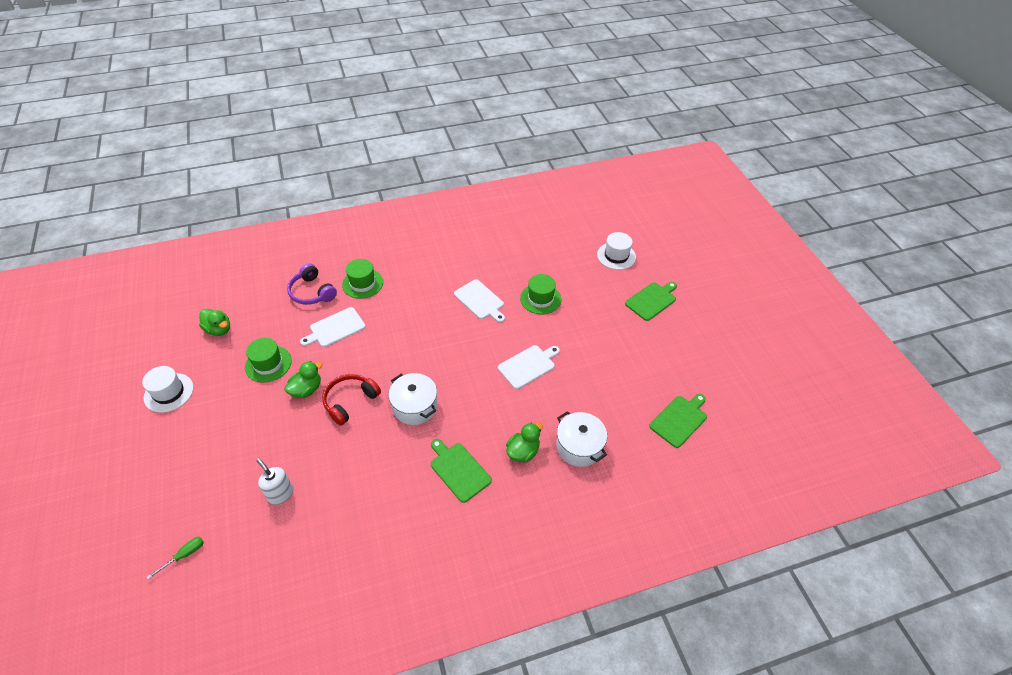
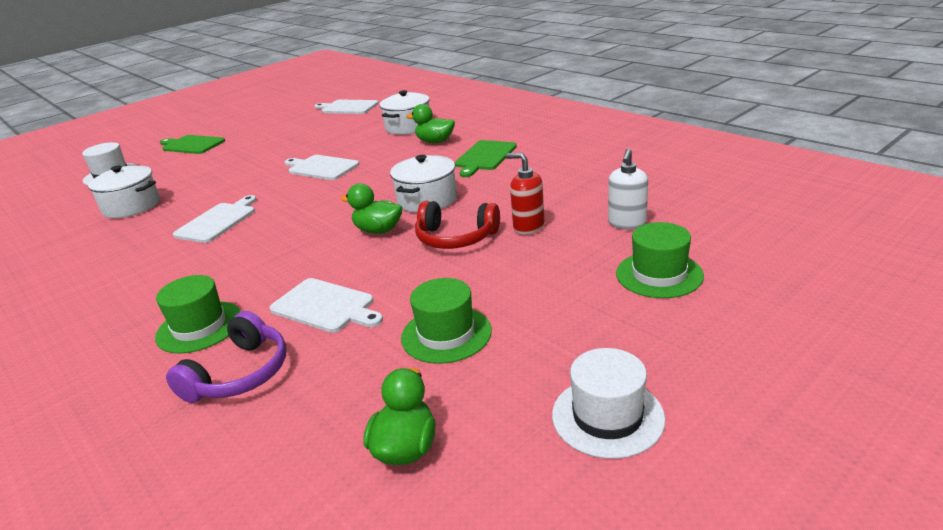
camera: 110 degrees left, 20 degrees down
green screwdriver [146,537,204,580] -> none
green duck [284,361,323,398] -> green duck moved to [340,183,402,234]
green hat [520,274,561,314] -> green hat moved to [616,222,704,298]
green cutting board [649,394,707,448] -> white cutting board [315,100,379,114]
none -> white pot [88,165,160,218]
none -> red soap dispenser [506,153,544,235]

